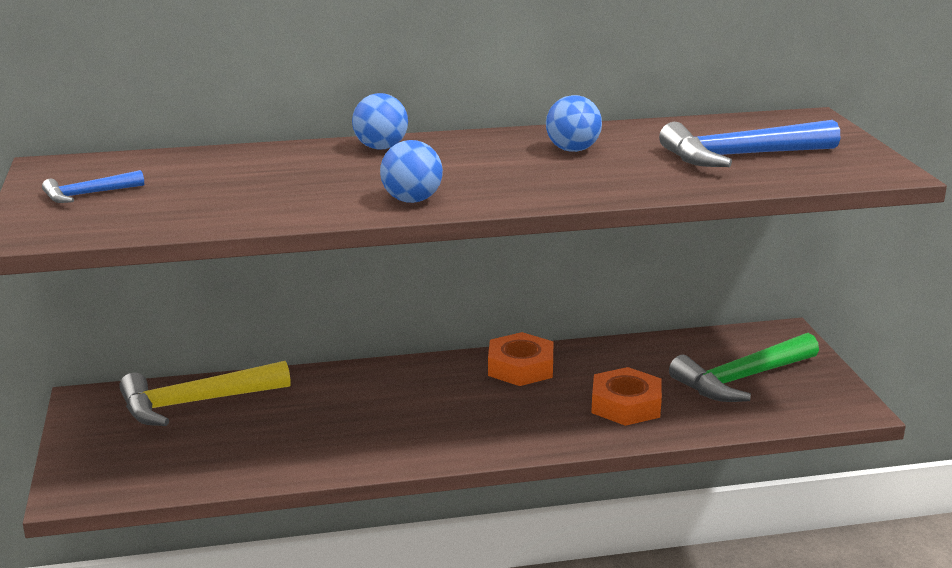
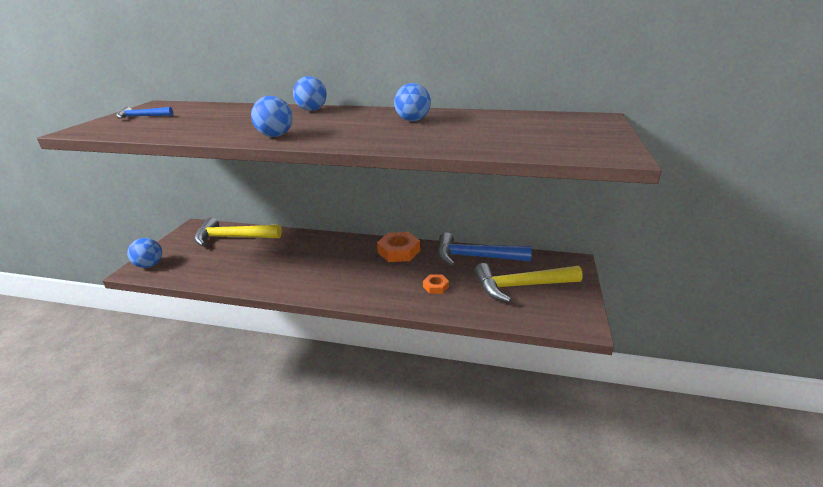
camera: 25 degrees right, 5 degrees up
orange nut [591,367,662,426] -> orange nut [423,274,449,294], size x0.54
blue hammer [659,120,840,167] -> blue hammer moved to [437,232,532,266]
green hammer [669,333,819,402] -> yellow hammer [474,263,583,303]
none -> blue ball [127,238,162,268]

